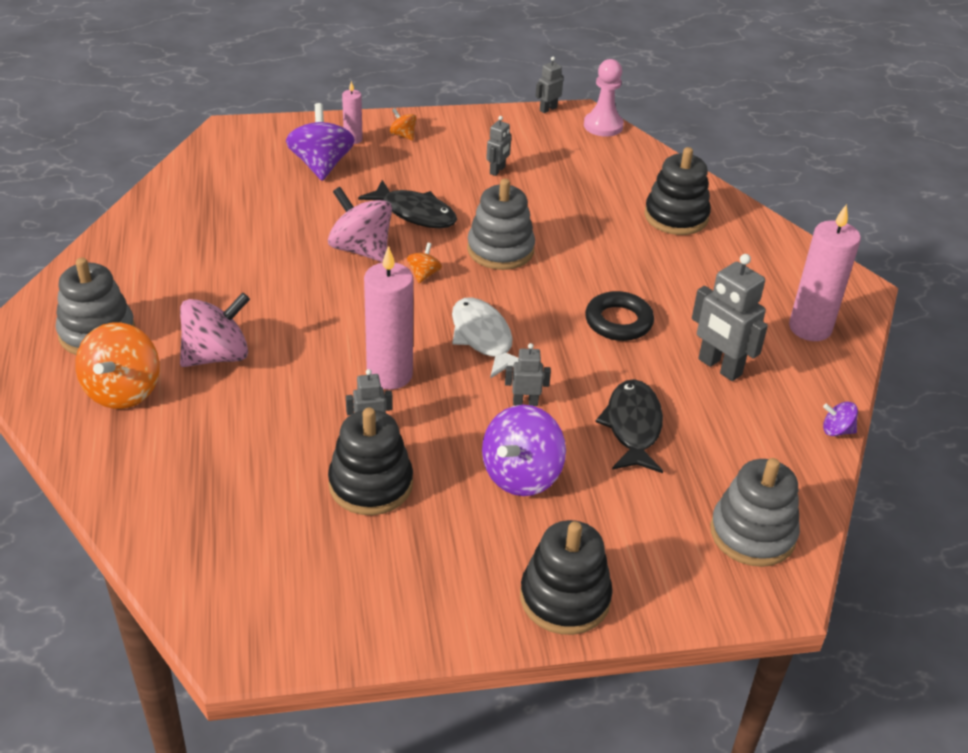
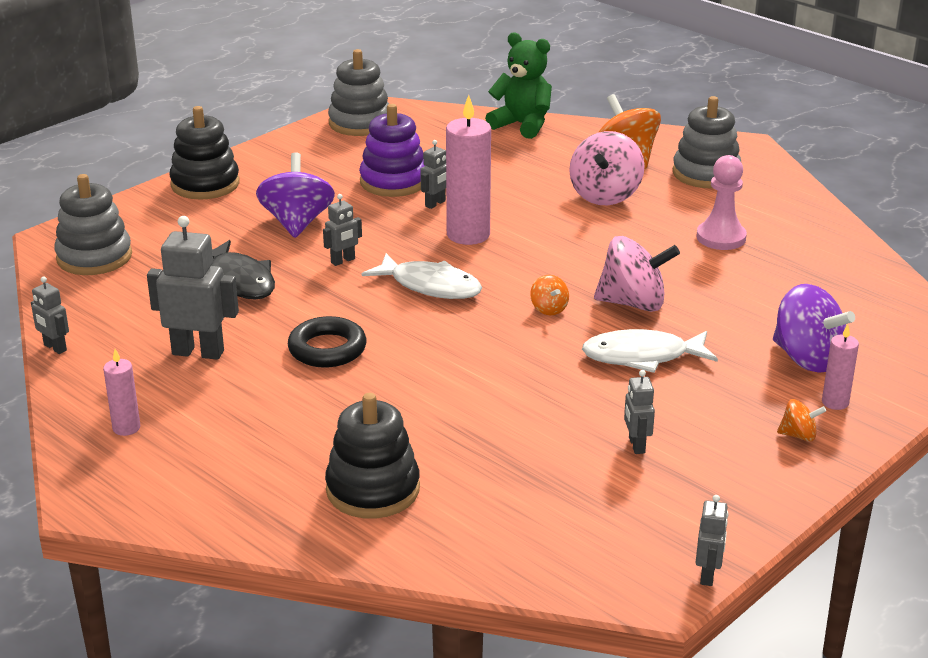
camera: 145 degrees right, 10 degrees down
black stacking toy [328,408,413,515] -> purple stacking toy [359,104,425,197]
black fish [358,180,457,228] -> white fish [582,329,718,373]
grey stacking toy [467,179,535,270] -> grey stacking toy moved to [328,49,389,136]
pink pawn [584,59,624,137] -> pink pawn moved to [696,155,747,250]
pink candle [789,204,861,341] -> pink candle [103,349,140,436], size x0.52
purple spinning top [823,402,858,436] -> grey robot [31,277,69,354]
none -> green teddy bear [485,32,552,139]

